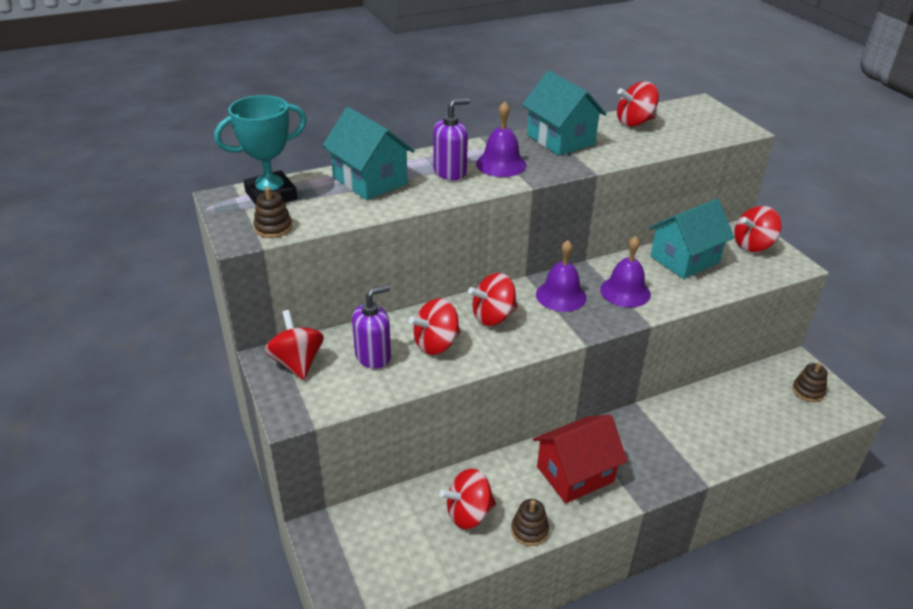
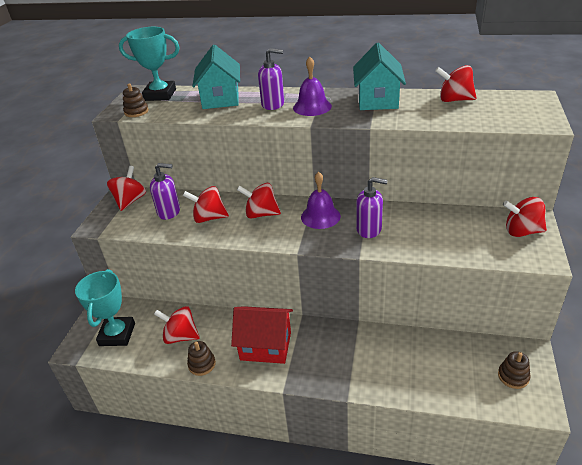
camera: 40 degrees right, 0 degrees up
purple bell [600,236,651,307] -> purple soap dispenser [356,177,388,238]
turquoise house [649,199,735,279] -> none
none -> turquoise trophy [75,269,135,346]

